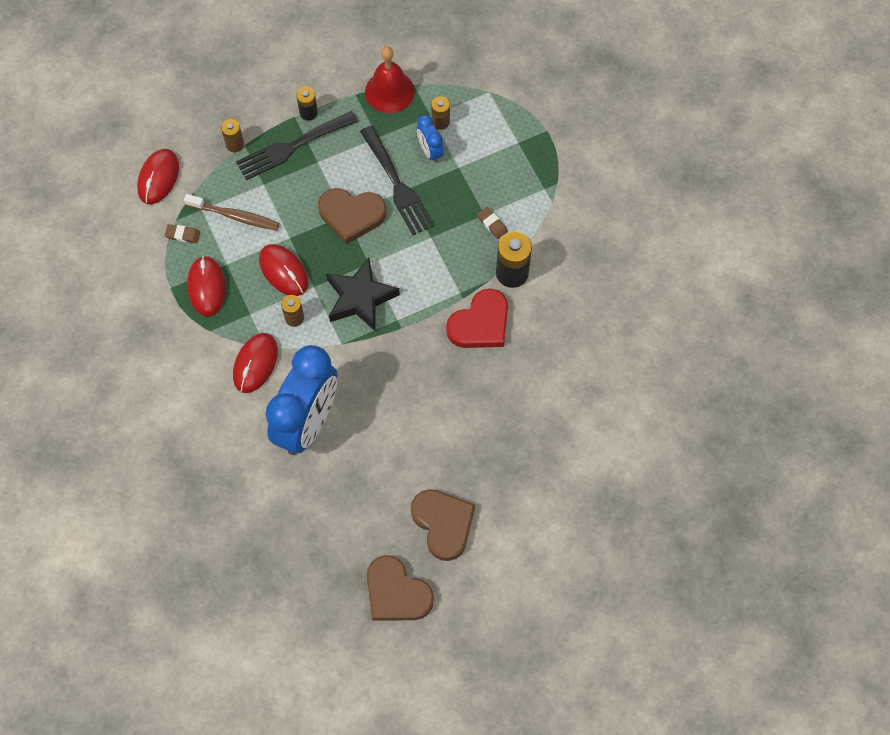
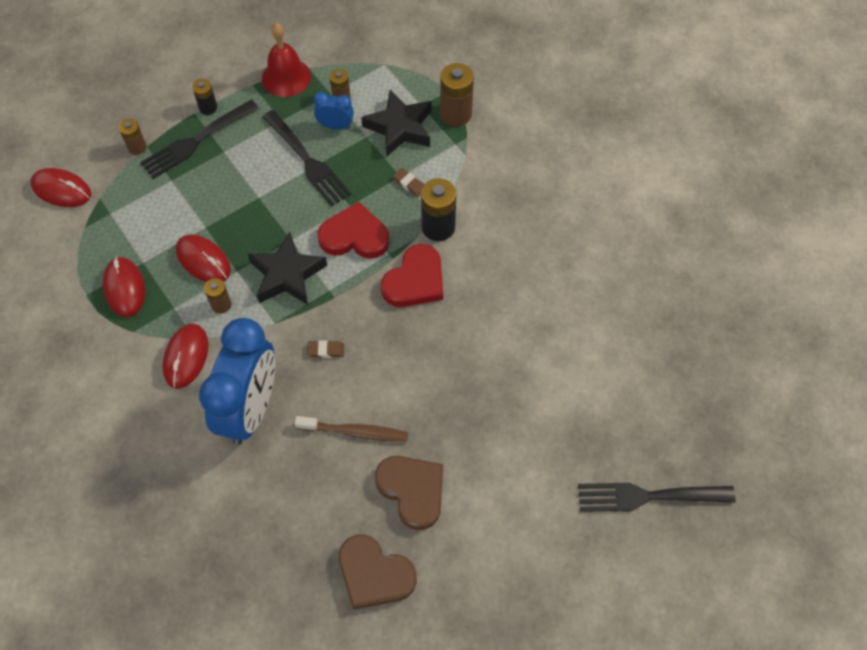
camera: 10 degrees left, 5 degrees down
red mouse [137,149,179,204] -> red mouse turned 75 degrees counterclockwise [30,168,91,207]
brown eraser [165,224,200,243] -> brown eraser moved to [307,340,344,358]
brown toothbrush [184,194,279,231] -> brown toothbrush moved to [295,416,408,442]
brown heart [318,188,386,245] -> none
blue clock [417,115,444,163] -> blue clock turned 135 degrees clockwise [313,92,354,130]
none -> red heart [318,202,390,259]
none -> black star [361,90,432,157]
none -> brown battery [440,63,474,126]
none -> black fork [578,483,736,512]

